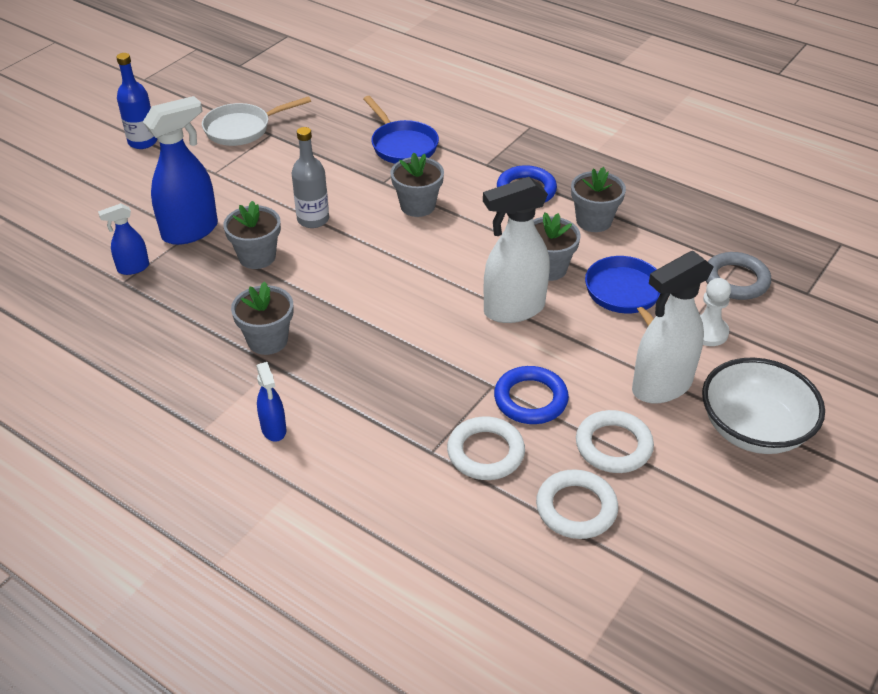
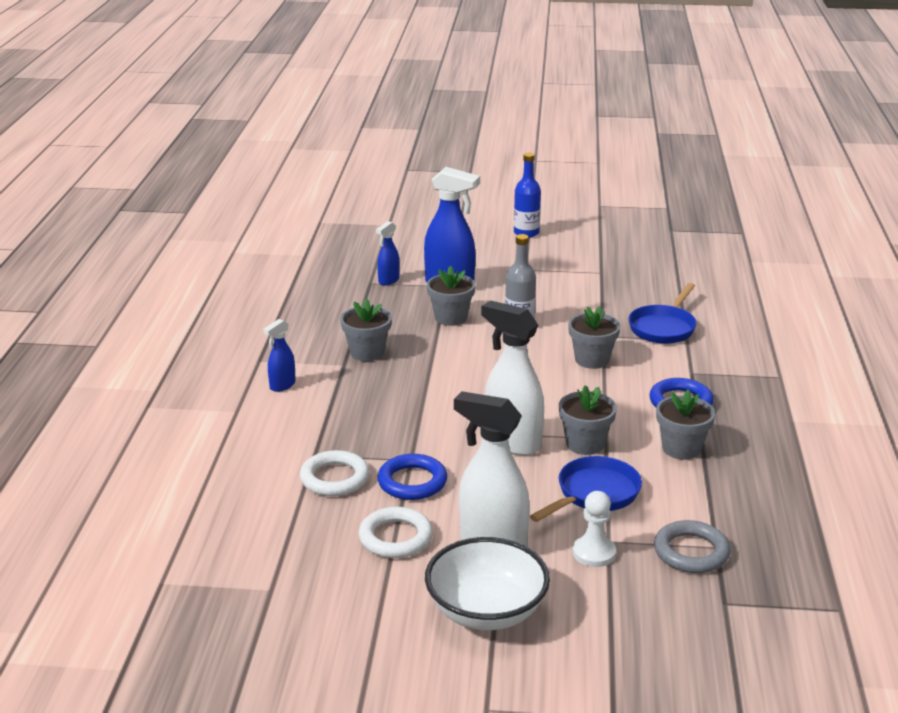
camera: 60 degrees right, 15 degrees down
blue spray bottle [98,203,149,275] -> blue spray bottle turned 90 degrees counterclockwise [376,221,399,285]
white pan [202,96,311,146] -> none
white ring [536,469,618,539] -> none

